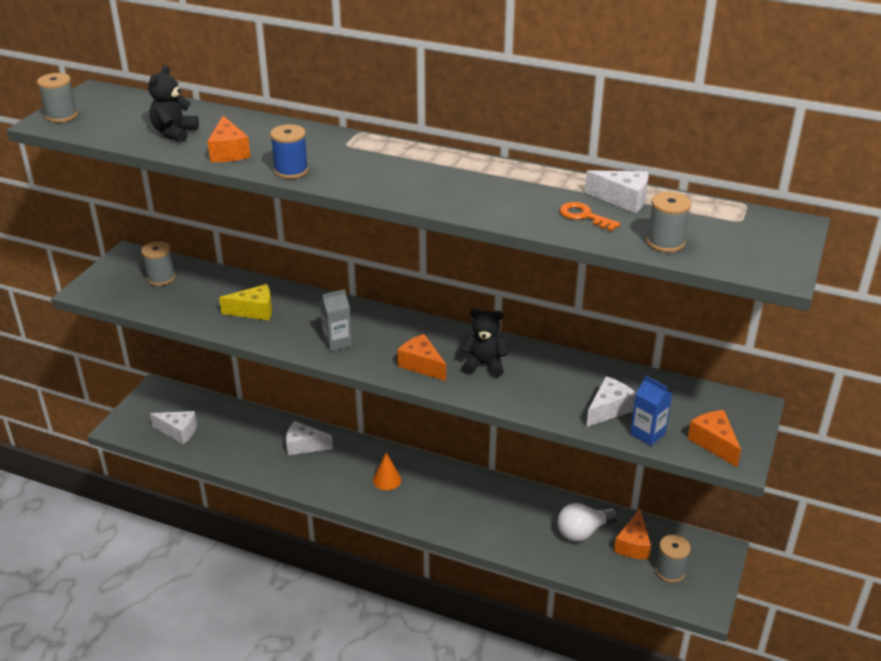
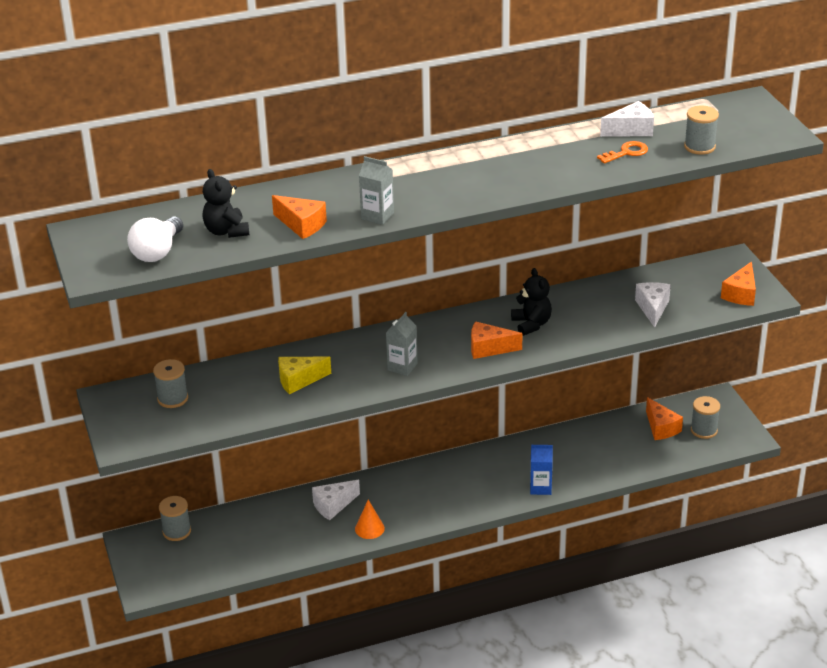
camera: 40 degrees left, 0 degrees up
grey spool [37,73,78,123] -> grey spool moved to [159,496,191,541]
white cheese [150,411,197,444] -> none
yellow cheese [219,284,272,320] -> yellow cheese turned 150 degrees counterclockwise [278,357,331,394]
blue spool [270,124,308,179] -> grey carton [359,156,394,225]
orange cone [373,453,401,490] -> orange cone moved to [355,500,385,539]
black teddy bear [460,309,508,377] -> black teddy bear turned 105 degrees clockwise [511,268,552,336]
white light bulb [557,503,618,542] -> white light bulb moved to [127,217,183,262]
orange key [560,202,621,231] -> orange key turned 150 degrees clockwise [597,141,648,164]
blue carton [630,375,672,446] -> blue carton moved to [530,445,553,495]
orange cheese [687,410,741,467] -> orange cheese turned 90 degrees counterclockwise [721,261,756,306]

